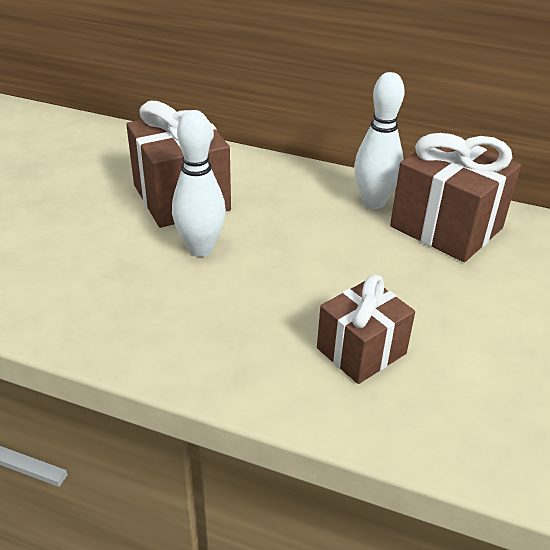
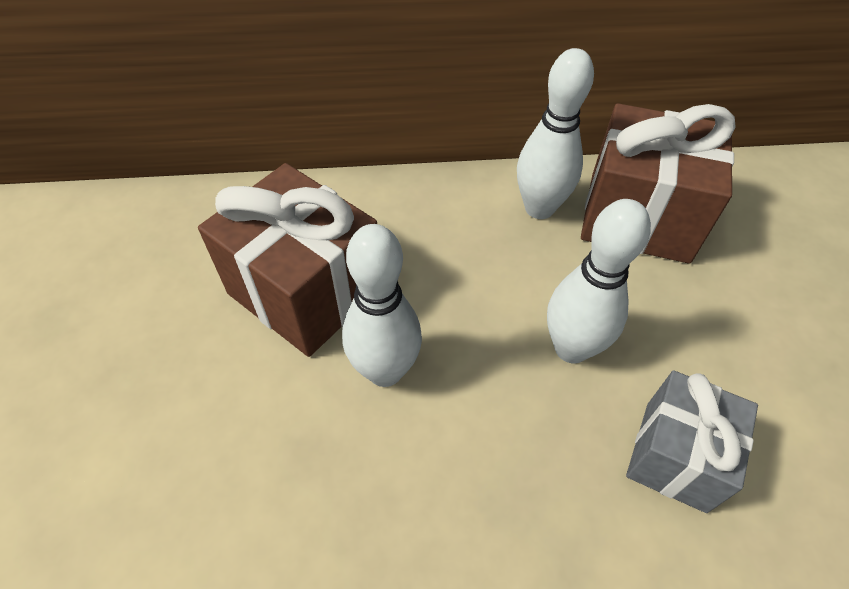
camera: 25 degrees left, 15 degrees up
brown gift [317,275,415,384] -> grey gift [626,370,758,513]
none -> white bowling pin [547,199,651,363]

